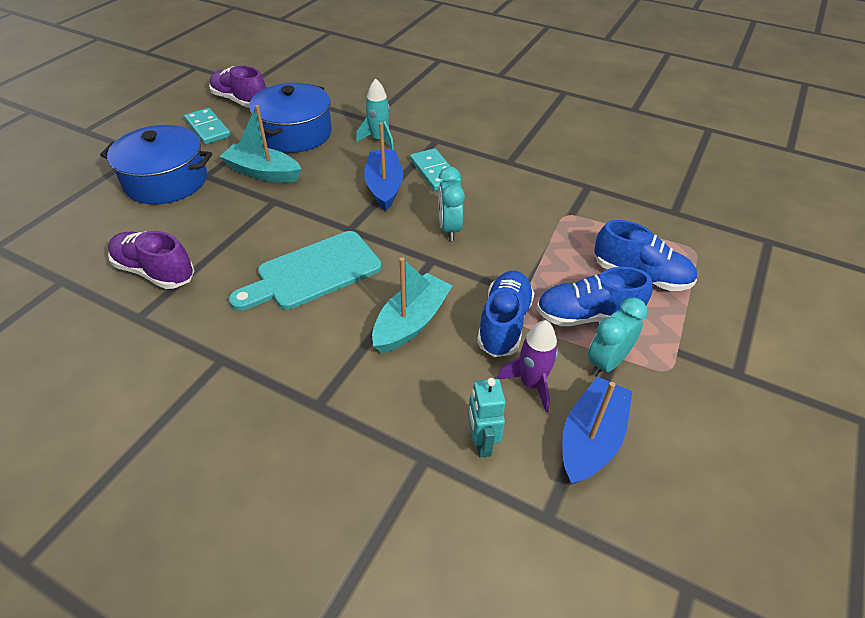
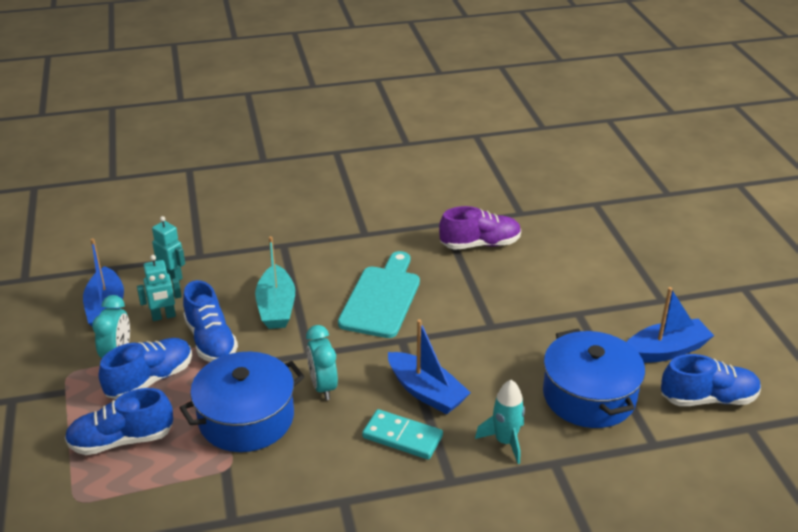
camera: 140 degrees right, 10 degrees down
blue pot [100,125,212,205] -> blue pot moved to [179,352,305,452]
turquoise domino [184,108,231,144] -> blue boat [627,287,714,363]
purple shoe [209,66,266,108] -> blue shoe [661,354,761,406]
turquoise boat [219,105,301,183] -> none
turquoise clock [438,167,465,241] -> turquoise clock turned 150 degrees counterclockwise [306,325,338,400]
purple rocket [497,320,558,412] -> turquoise robot [137,255,182,321]

